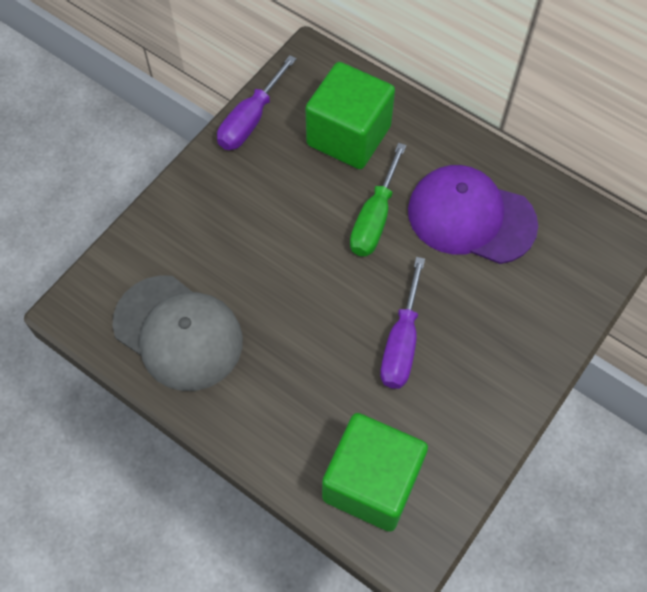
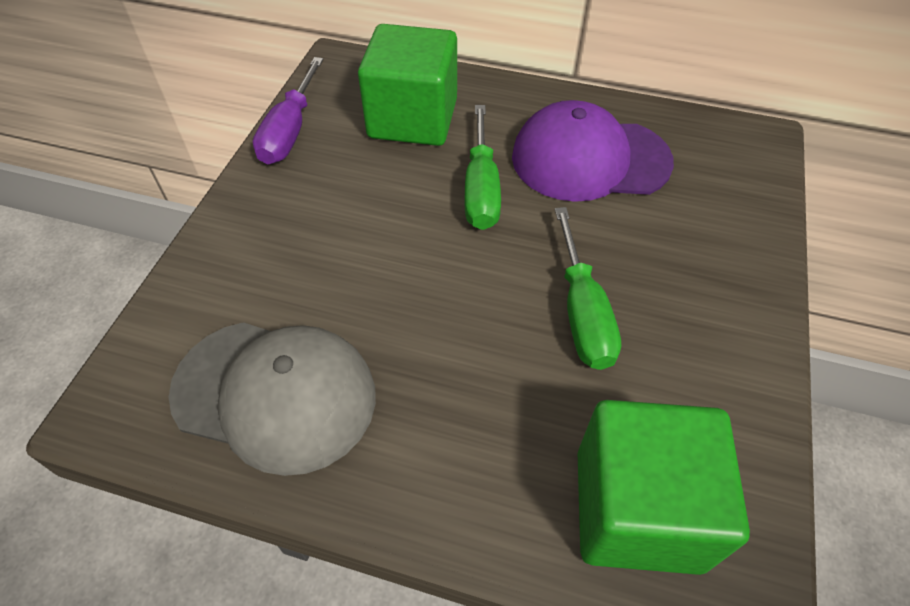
camera: 20 degrees left, 10 degrees down
purple screwdriver [380,257,425,389] -> green screwdriver [555,207,621,370]

